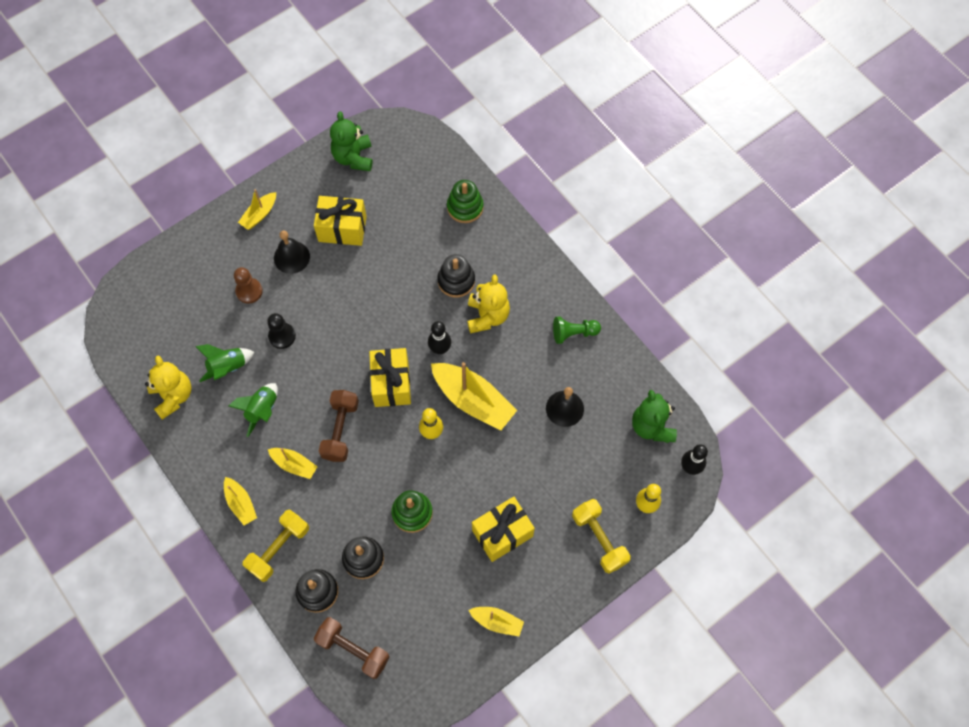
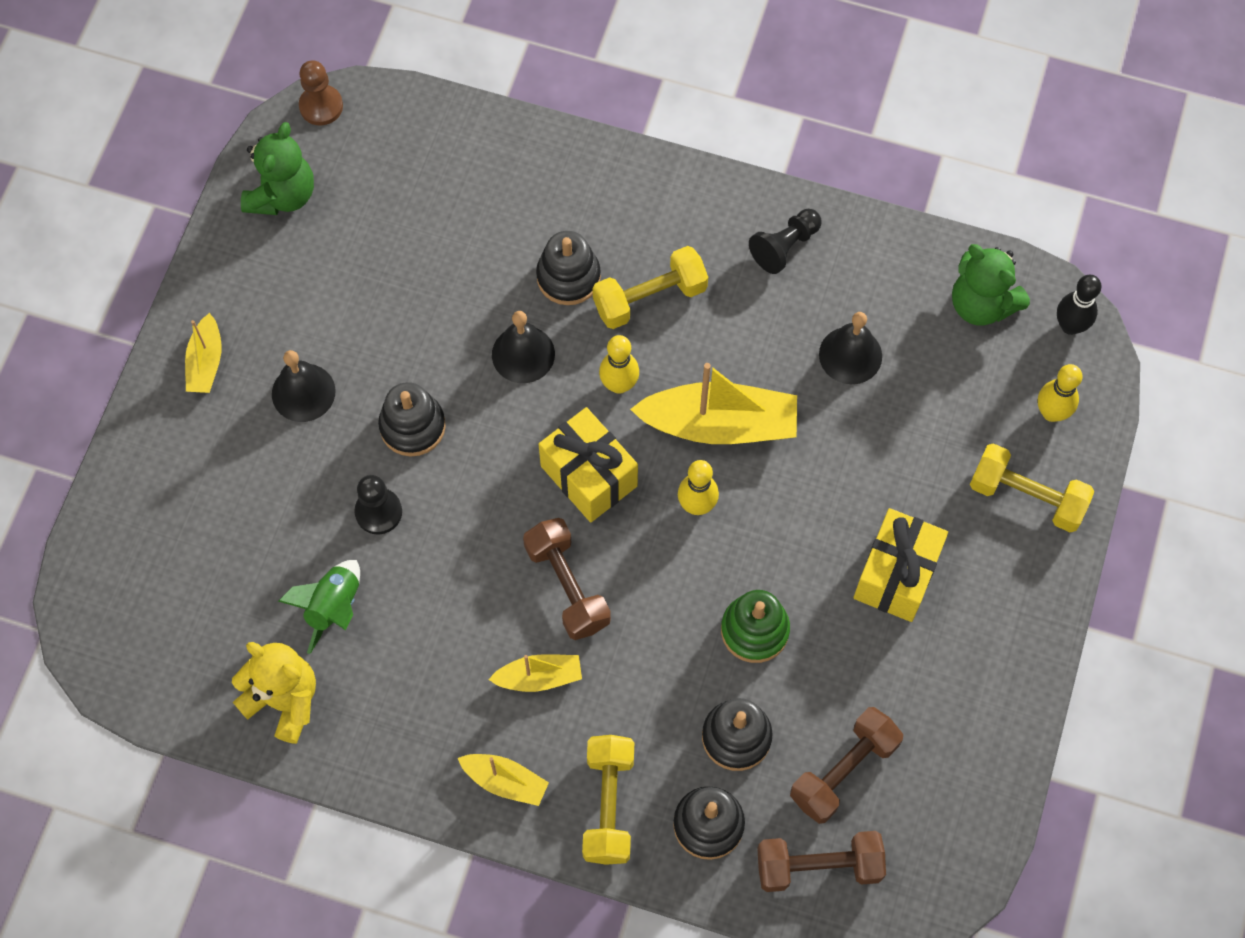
camera: 35 degrees left, 0 degrees up
green rocket [229,383,278,437] -> none
brown pawn [234,267,263,304] -> brown pawn moved to [299,60,343,125]
yellow gift [314,196,367,246] -> none
green teddy bear [330,111,372,171] -> green teddy bear turned 120 degrees counterclockwise [241,122,314,215]
black bowling pin [428,321,451,354] -> yellow bowling pin [599,335,639,394]
green stacking toy [447,180,484,223] -> none
yellow teddy bear [467,274,510,334] -> yellow dumbbell [592,246,708,329]
yellow boat [468,607,524,636] -> none
green pawn [553,317,601,344] -> black pawn [749,209,822,274]
none -> black stacking toy [378,382,446,457]
none -> black bell [492,311,555,383]
none -> brown dumbbell [790,707,903,824]

